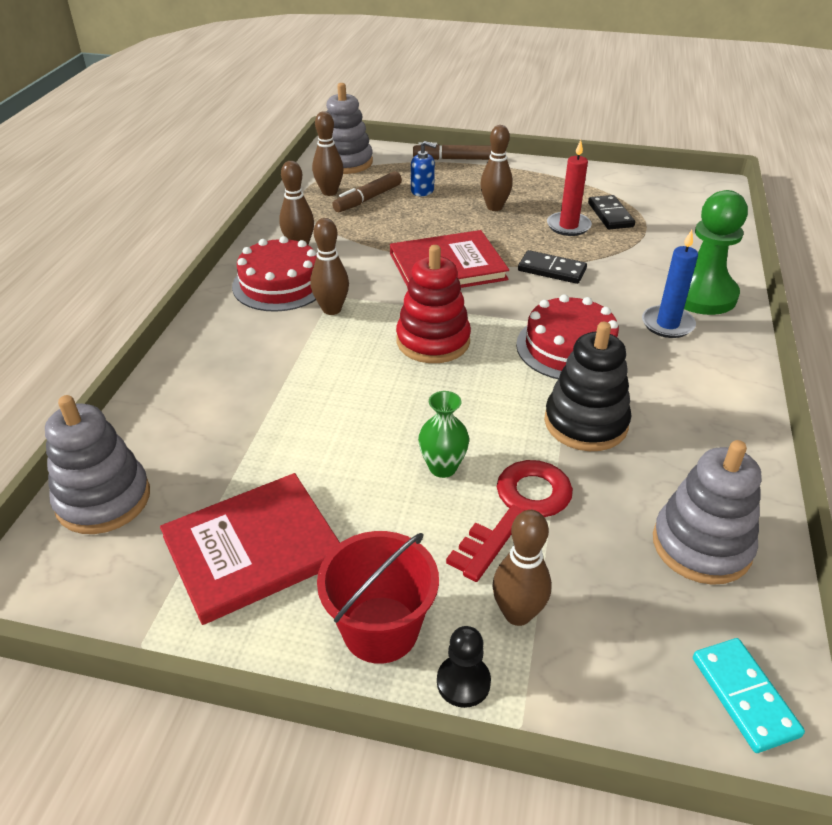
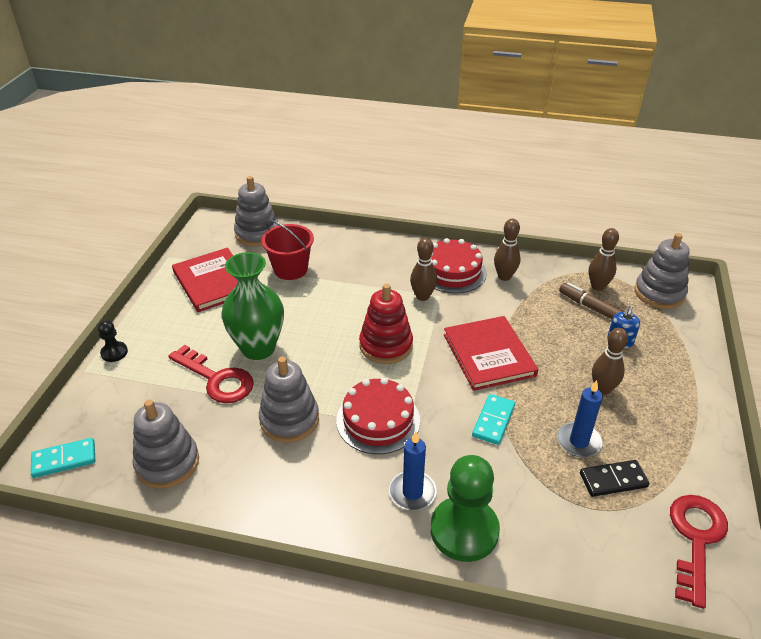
camera: 90 degrees right, 0 degrees up
red bucket [317,531,439,664] -> red bucket moved to [261,220,314,280]
brown marker [413,142,492,160] -> none
green vase [418,391,469,478] -> green vase [222,252,284,360], size x1.98
brown bowling pin [492,510,551,626] -> none
black domino [518,250,587,284] -> turquoise domino [472,394,515,445]
black stacking toy [544,322,631,451] -> grey stacking toy [259,357,319,443]
red candle [547,140,592,236] -> blue candle [557,380,603,457]
none -> red key [670,495,728,609]

